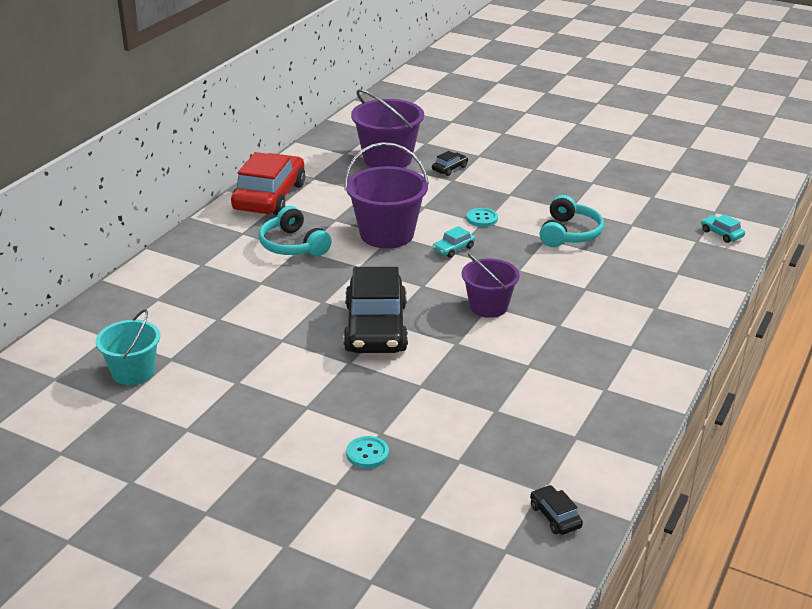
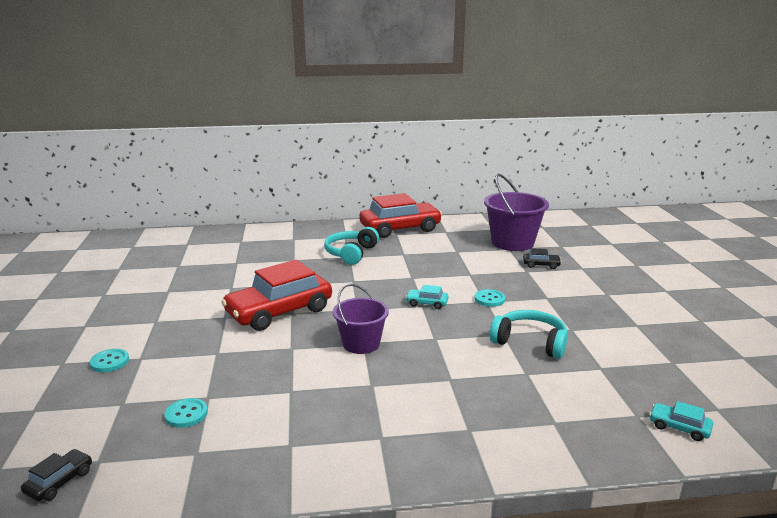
camera: 55 degrees right, 10 degrees down
turquoise bucket [96,309,160,385] -> none
black car [343,267,408,353] -> red car [221,260,332,331]
purple bucket [344,142,429,248] -> none
turquoise headphones [539,195,604,247] -> turquoise headphones turned 135 degrees counterclockwise [490,310,568,359]
turquoise car [701,214,745,243] -> turquoise car turned 75 degrees counterclockwise [649,401,713,441]
none -> turquoise button [164,398,208,428]

